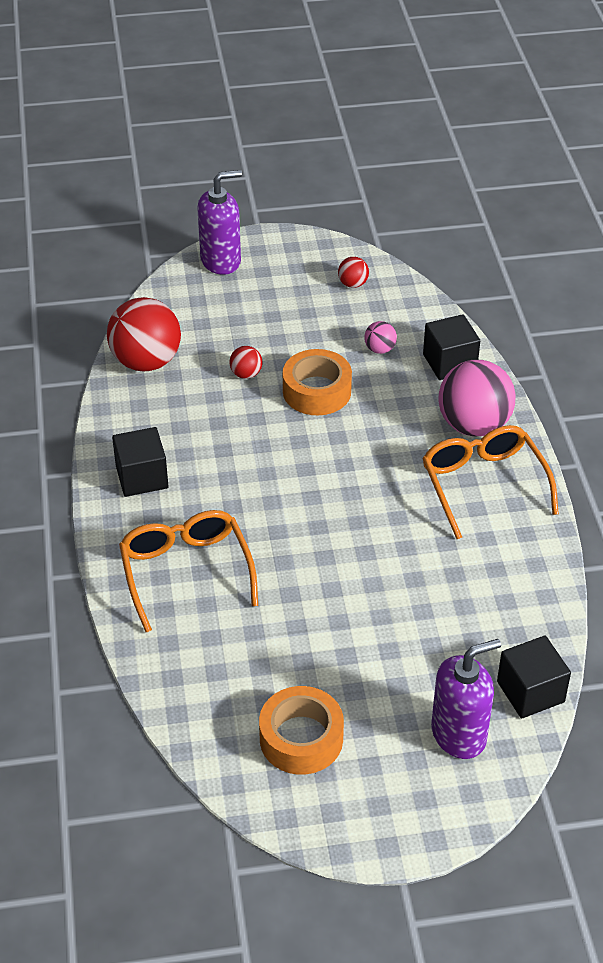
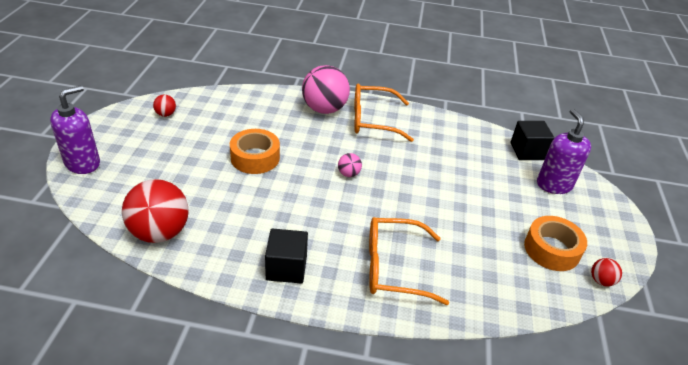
camera: 75 degrees left, 5 degrees down
purple soap dispenser [197,170,242,275] -> purple soap dispenser turned 45 degrees clockwise [50,85,100,174]
red ball [230,346,262,379] -> red ball moved to [591,258,622,287]
pink ball [364,321,397,354] -> pink ball moved to [338,153,362,177]
black cube [423,314,480,380] -> none

